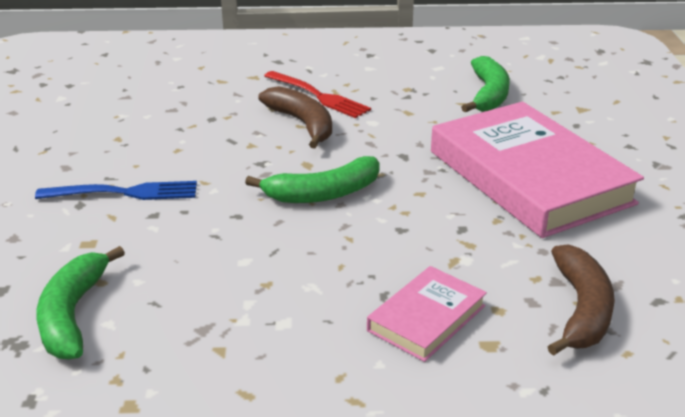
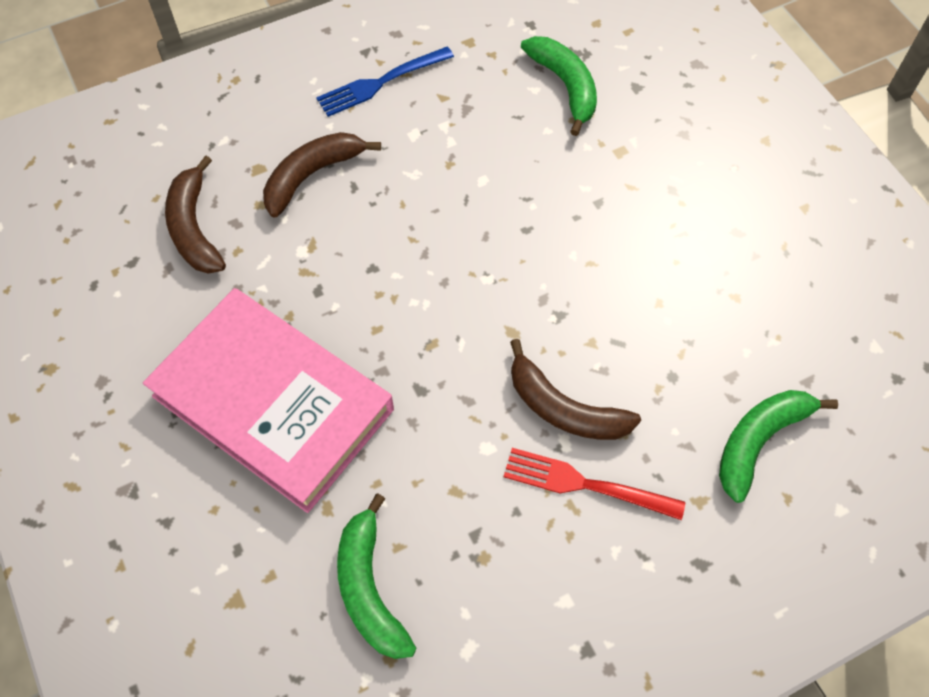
camera: 155 degrees right, 30 degrees up
blue fork [35,181,197,200] -> blue fork moved to [316,46,454,117]
green banana [245,156,380,203] -> green banana moved to [719,390,838,503]
pink book [367,266,487,362] -> brown banana [263,132,381,218]

